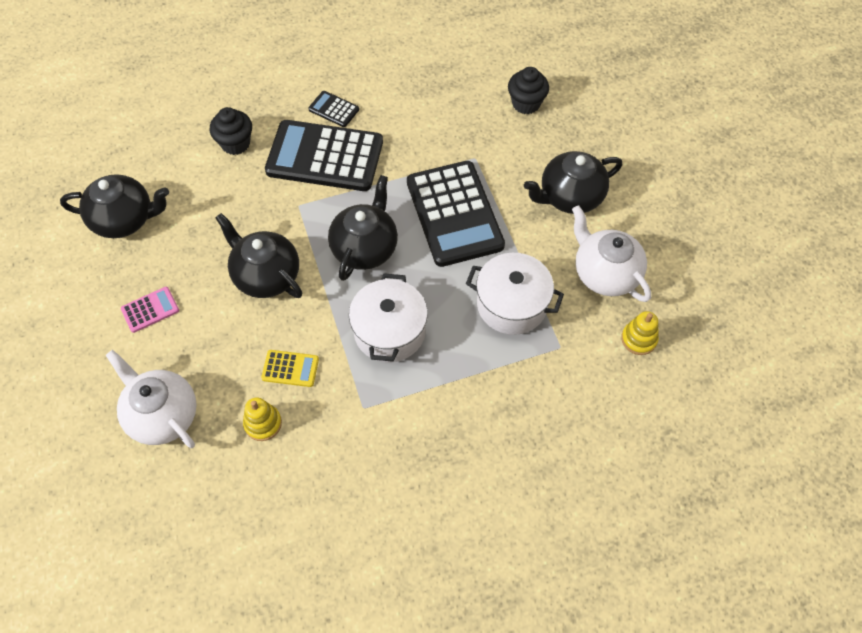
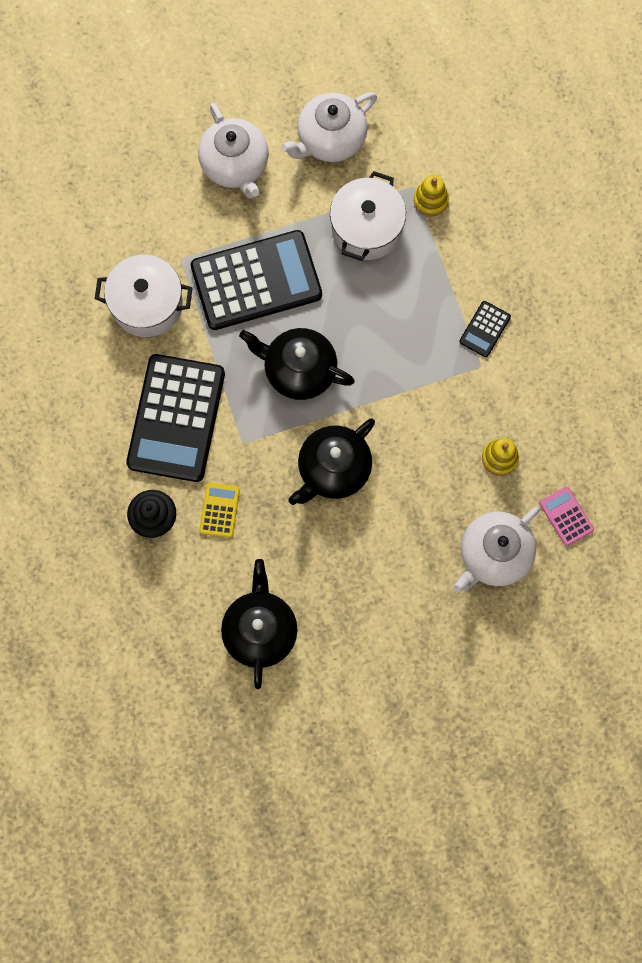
camera: 90 degrees left, 15 degrees up
pink calculator [121,287,179,333] -> pink calculator moved to [540,487,594,546]
yellow calculator [261,350,319,387] -> yellow calculator moved to [199,483,240,538]
black calculator [308,91,359,127] -> black calculator moved to [459,301,511,357]
white pot [349,273,428,362] -> white pot moved to [95,255,193,337]
black cupcake [508,67,549,114] -> none
black teapot [524,151,622,214] -> white teapot [198,103,269,199]
yellow stacking toy [621,311,659,355] -> yellow stacking toy moved to [414,175,449,216]

